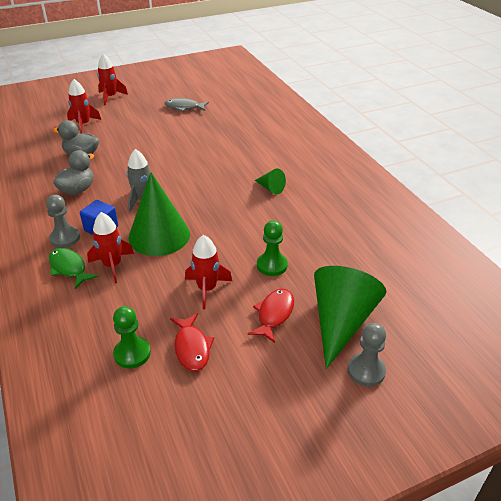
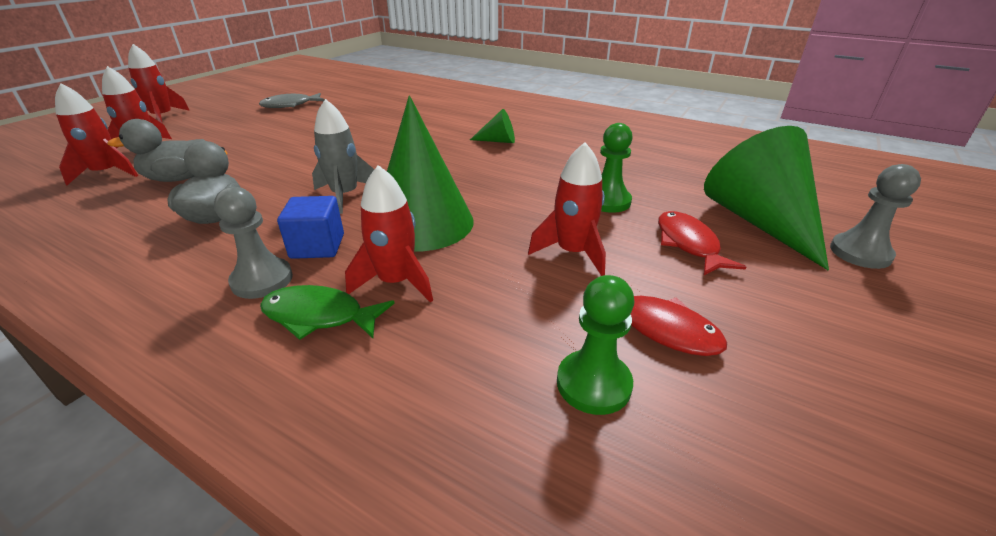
camera: 35 degrees left, 5 degrees down
none -> red rocket [55,83,138,186]

